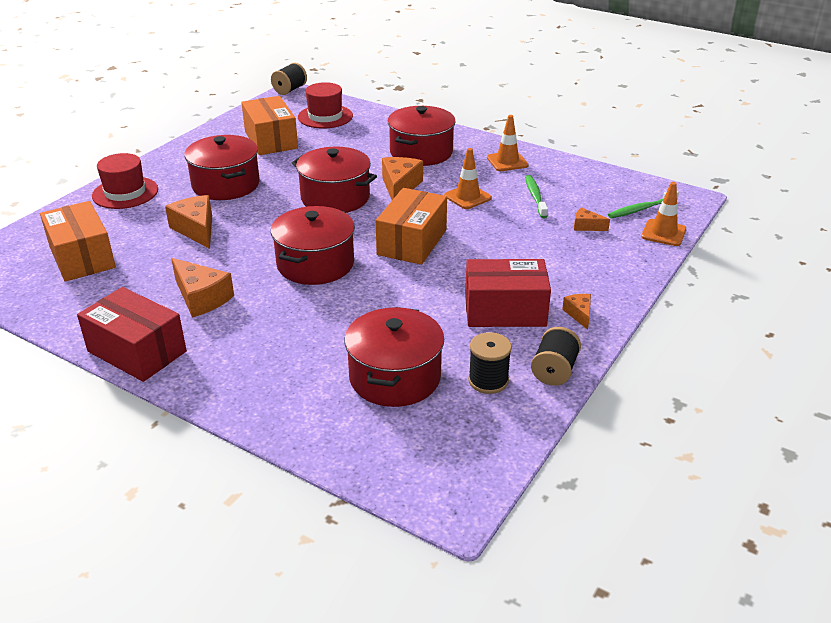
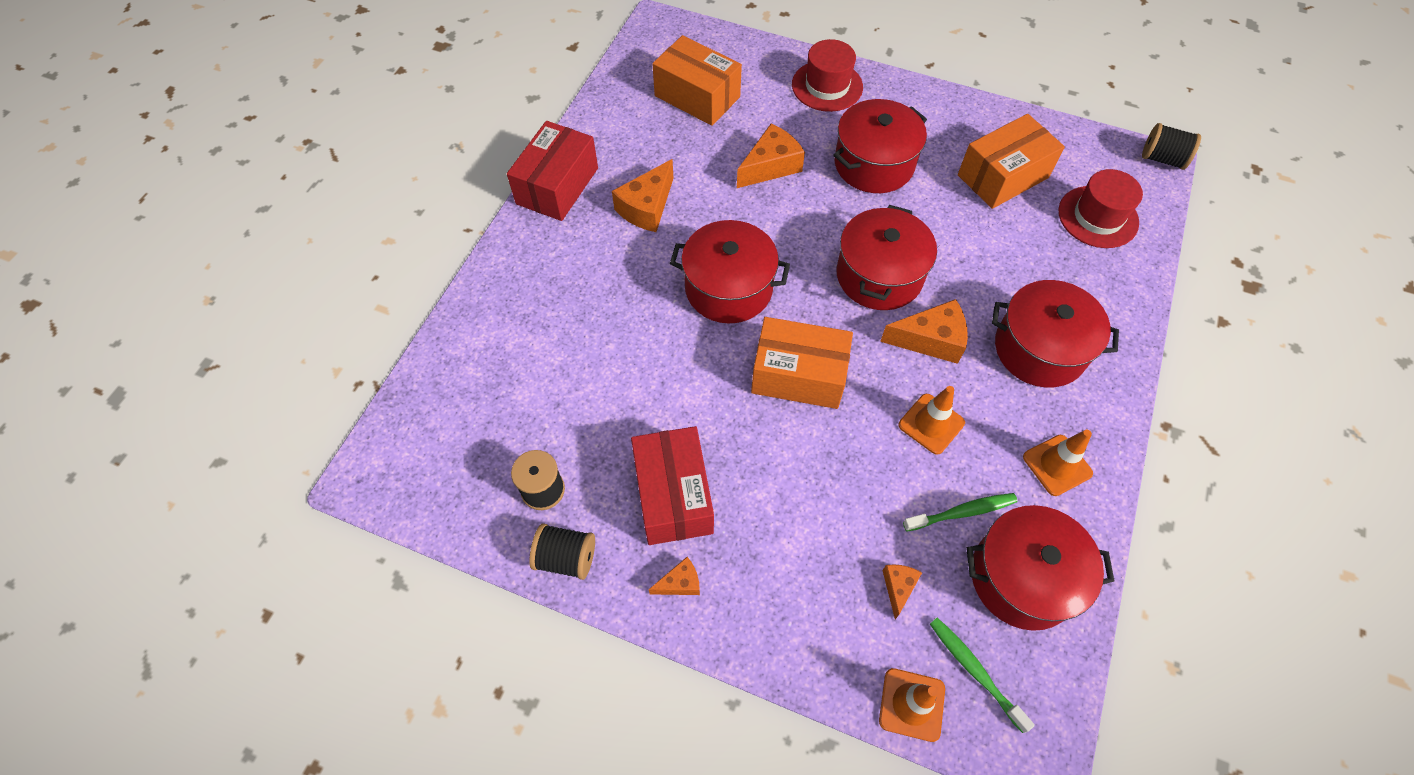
camera: 80 degrees right, 25 degrees up
orange box [40,201,116,282] -> orange box turned 75 degrees clockwise [652,35,742,126]
red pot [344,307,444,407] -> red pot moved to [966,505,1114,631]

